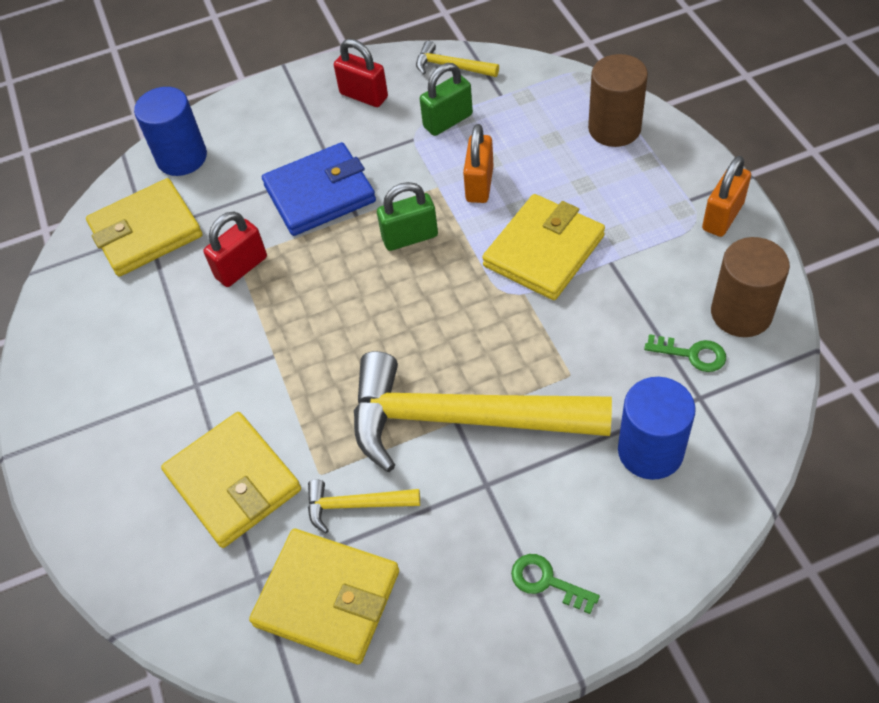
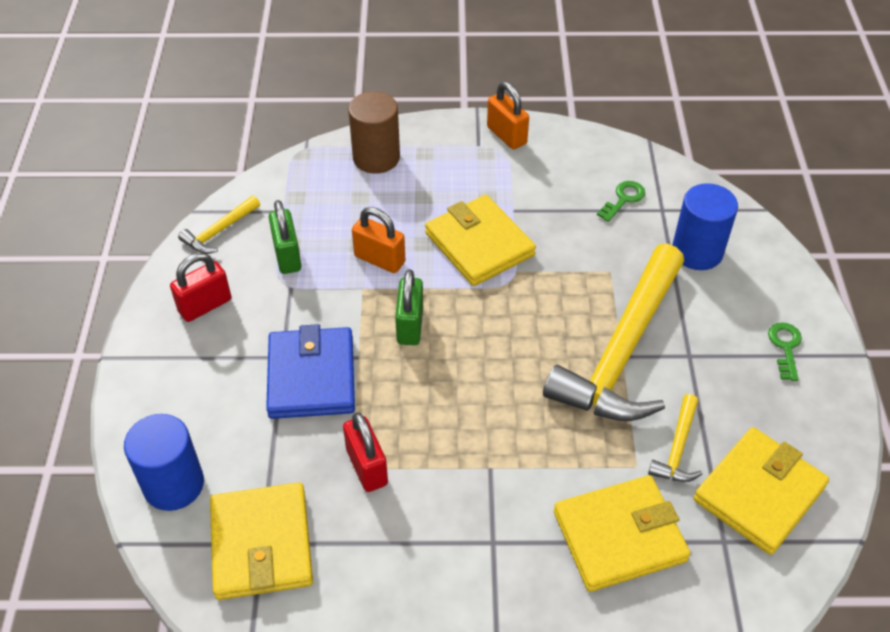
camera: 75 degrees left, 5 degrees down
green key [511,554,600,614] -> green key turned 135 degrees clockwise [768,322,802,381]
brown cylinder [711,237,790,337] -> none

